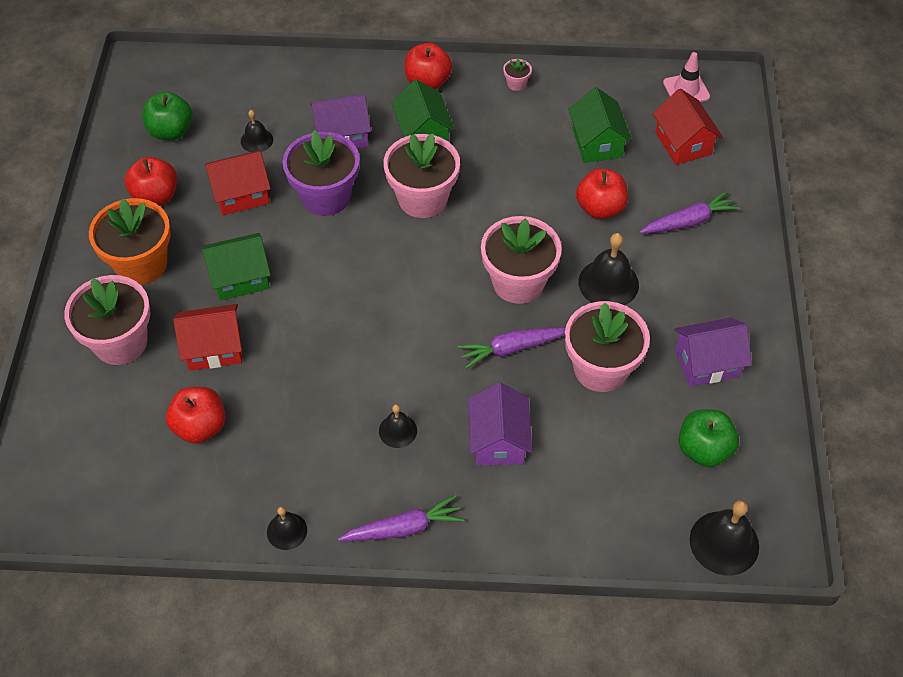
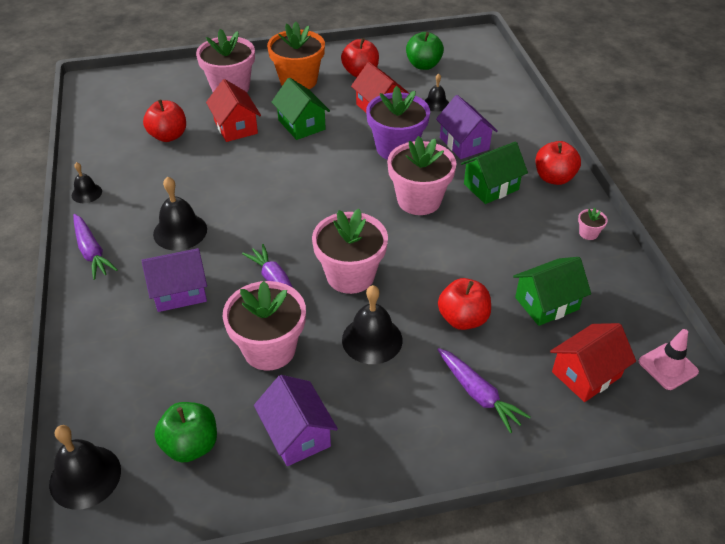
camera: 75 degrees right, 10 degrees down
black bell [379,404,417,448] -> black bell [153,176,207,251], size x1.70

